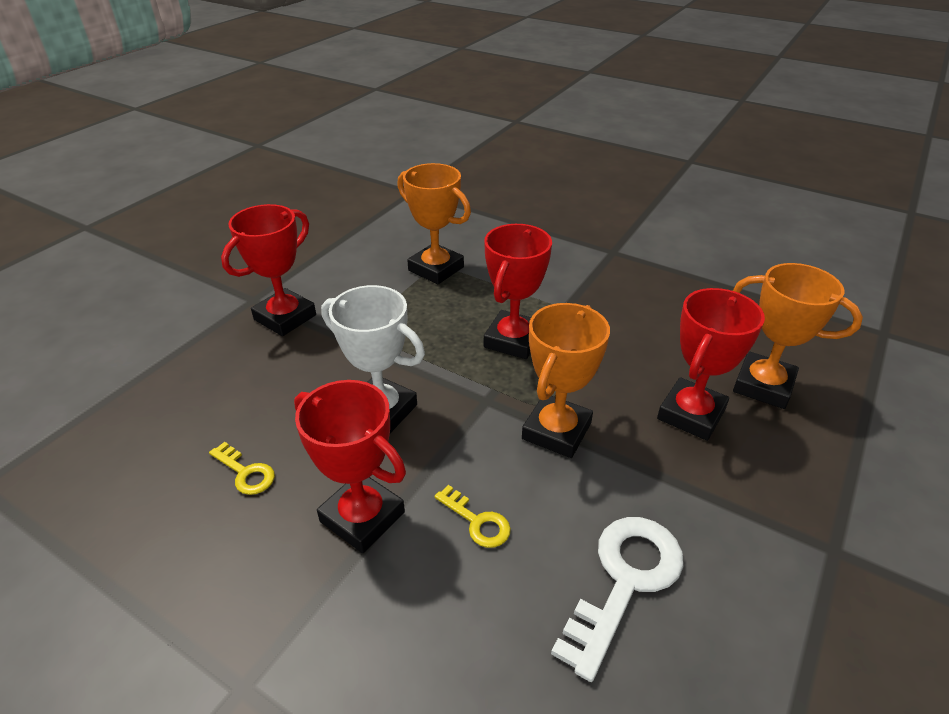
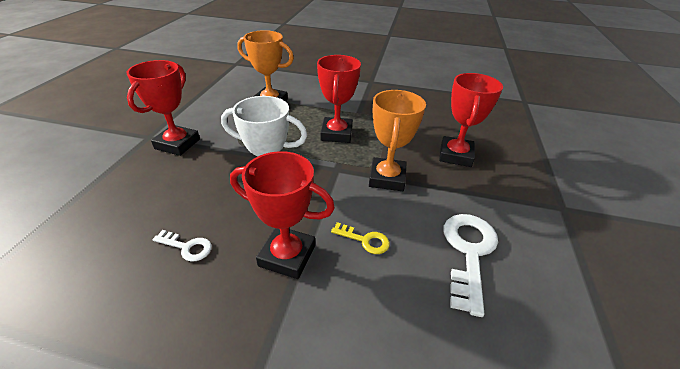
camera: 20 degrees left, 0 degrees up
yellow key [209,442,275,495] -> white key [153,230,212,262]
orange trophy [733,263,863,409] -> none

